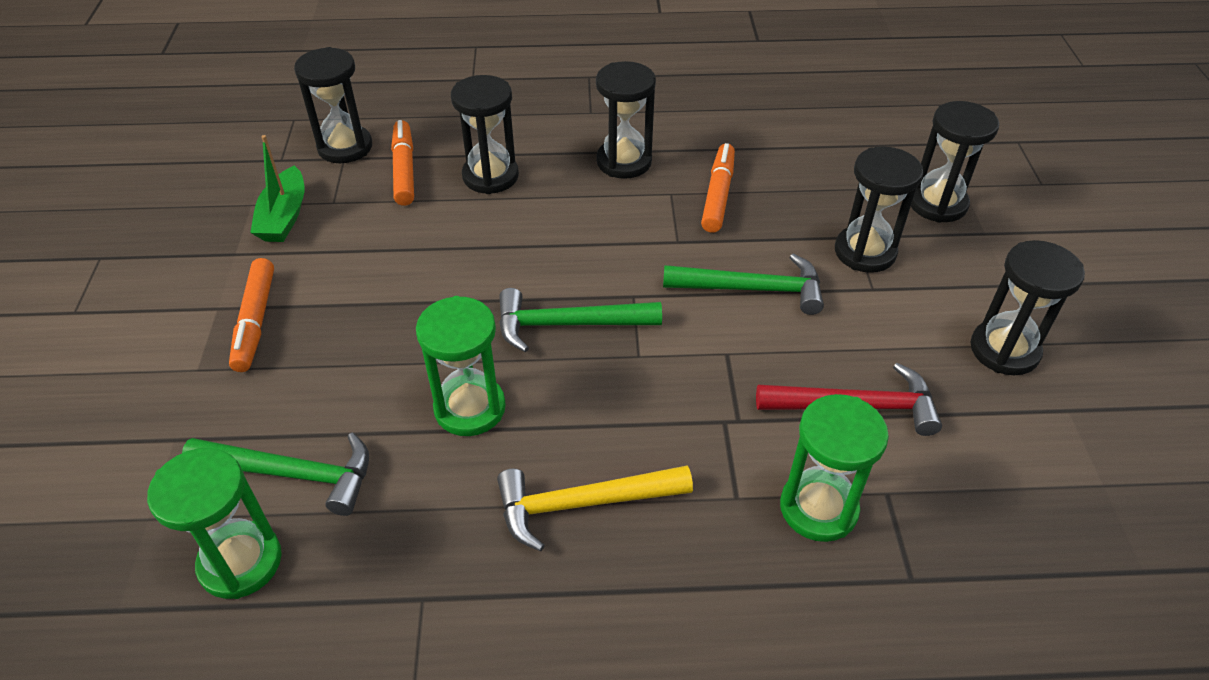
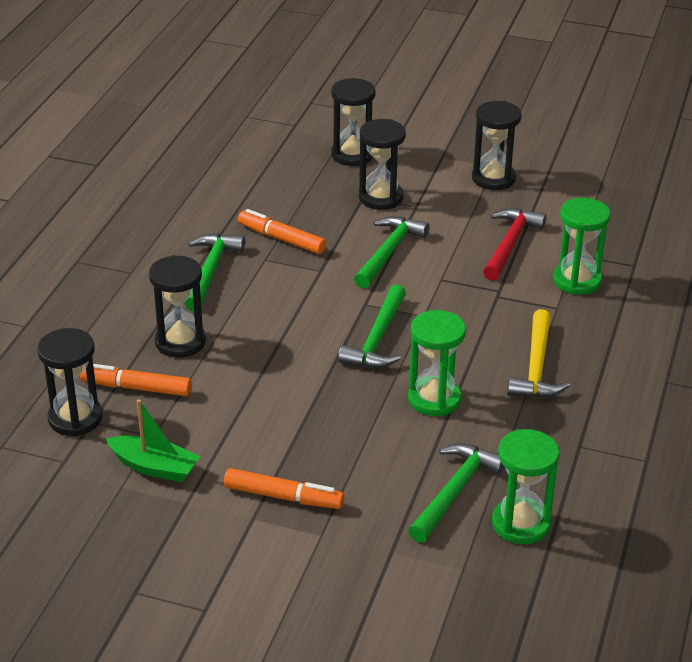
camera: 70 degrees left, 10 degrees down
black hourglass [596,61,656,179] -> green hammer [185,233,245,312]

